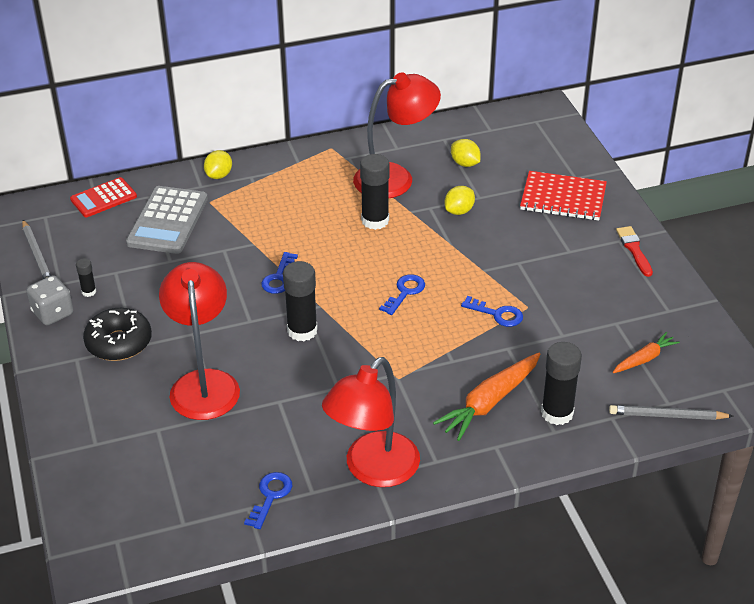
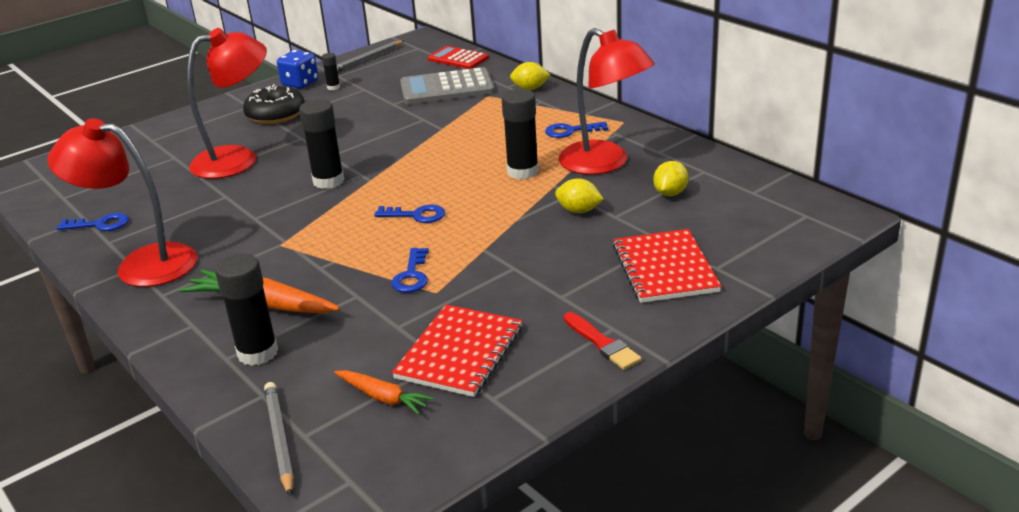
camera: 70 degrees right, 10 degrees down
grey dice [27,275,73,325] -> blue dice [277,50,318,89]
blue key [261,252,298,294] -> blue key moved to [545,122,608,138]
red brush [616,226,653,277] -> red brush turned 90 degrees clockwise [564,312,641,370]
none -> red notebook [392,305,523,397]

